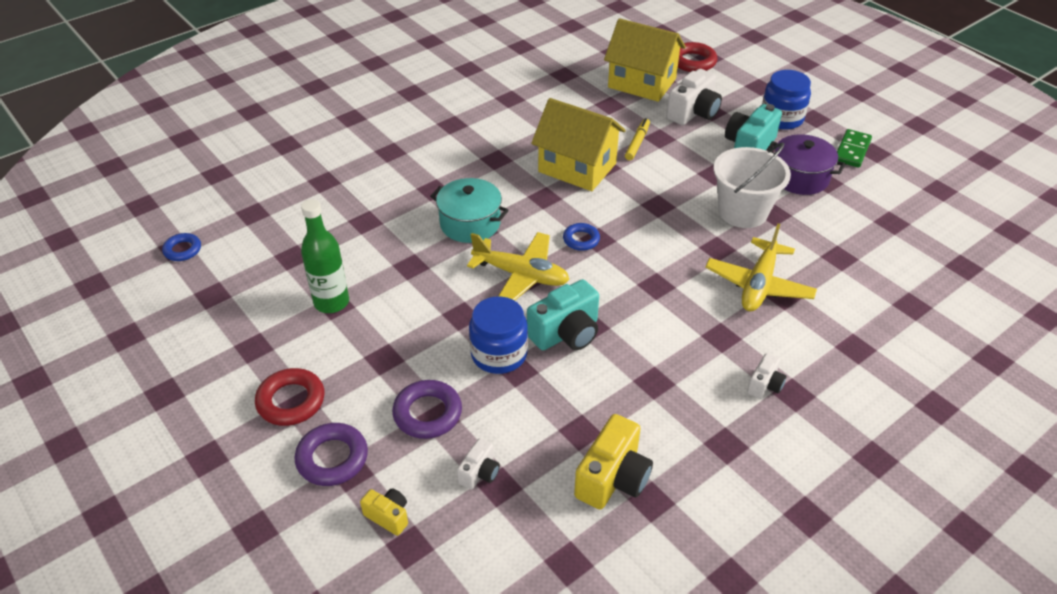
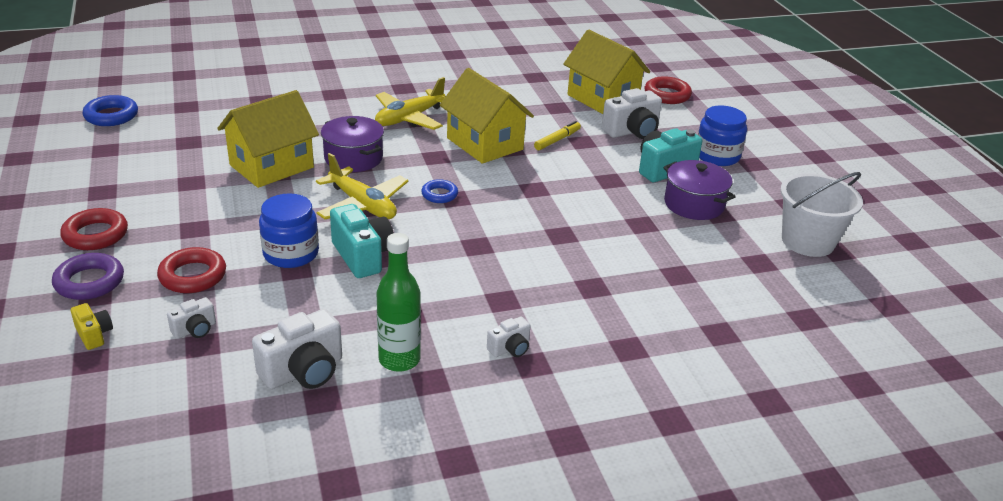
camera: 20 degrees right, 10 degrees down
blue ring [162,233,201,261] -> blue ring [83,95,138,126], size x1.56
green bottle [301,199,349,313] -> green bottle moved to [377,233,421,372]
purple ring [392,380,462,439] -> red ring [157,247,226,293]
turquoise pot [430,178,509,243] -> purple pot [321,116,384,172]
turquoise camera [527,279,599,350] -> turquoise camera turned 105 degrees counterclockwise [330,204,394,278]
yellow camera [574,414,653,509] -> white camera [252,309,342,389]
yellow plane [705,224,817,311] -> yellow plane moved to [375,77,446,130]
white bucket [713,142,791,228] -> white bucket moved to [780,172,863,257]
green domino [837,129,872,168] -> none
none -> yellow house [217,90,319,188]

